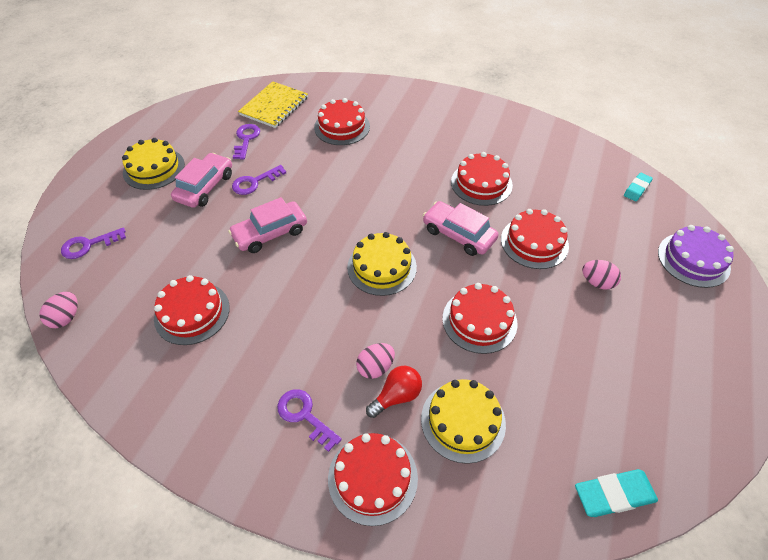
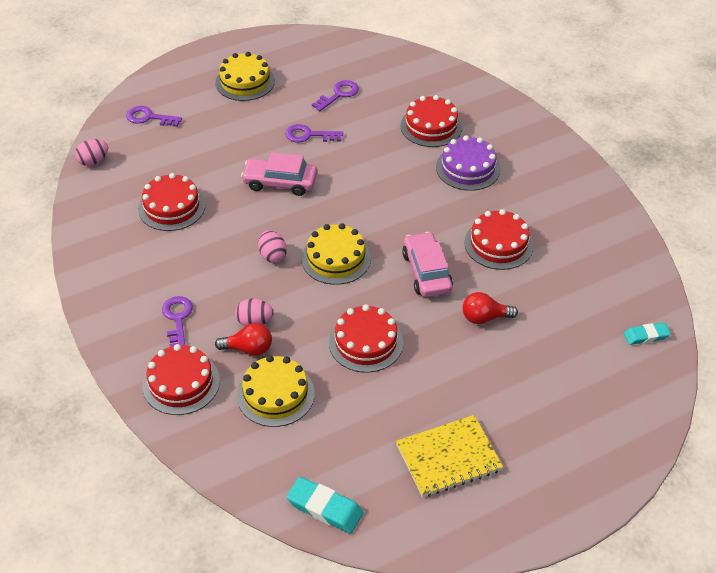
camera: 40 degrees right, 5 degrees down
pink car [171,153,232,208] -> none
yellow notebook [238,81,308,128] -> yellow notebook moved to [396,415,503,497]
red cake [501,209,569,269] -> red light bulb [463,292,518,324]
pink egg [582,260,621,290] -> pink egg moved to [258,230,287,263]
purple cake [658,225,734,288] -> purple cake moved to [436,135,501,191]

